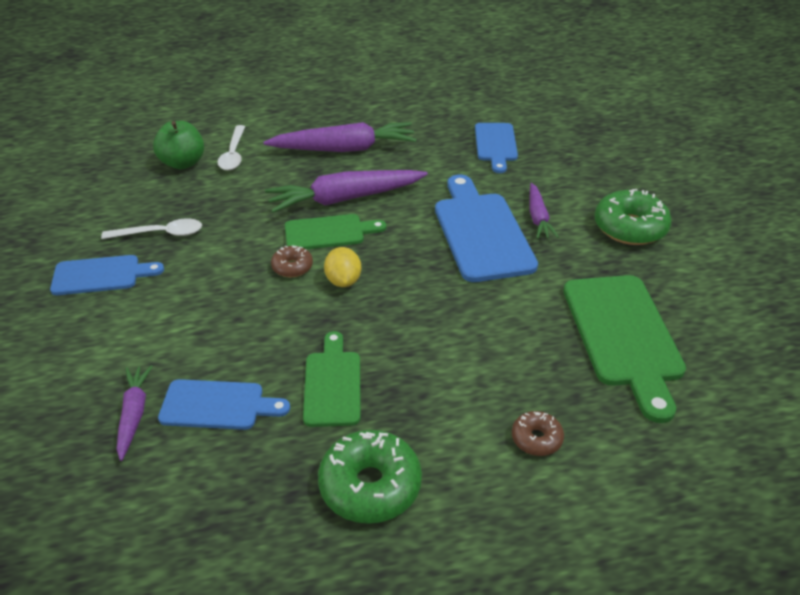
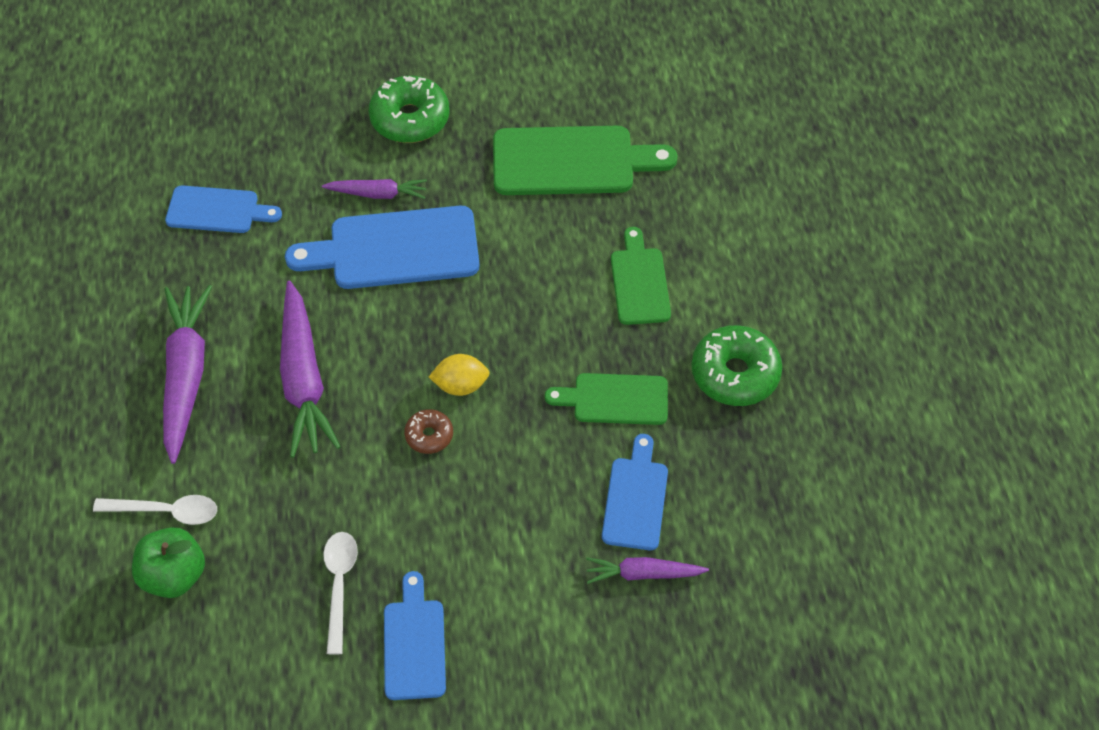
camera: 85 degrees left, 15 degrees up
green cutting board [285,214,386,249] -> green cutting board moved to [611,227,671,325]
brown donut [512,411,564,456] -> none

